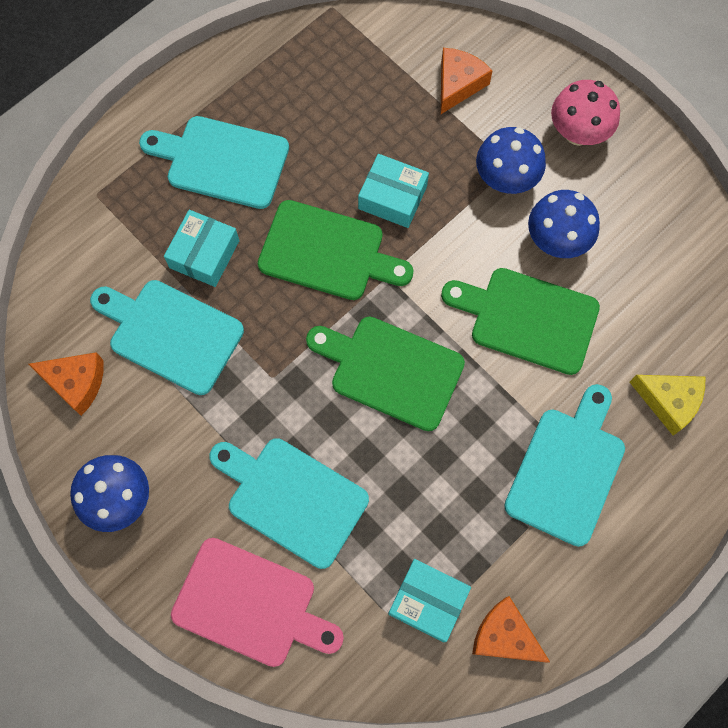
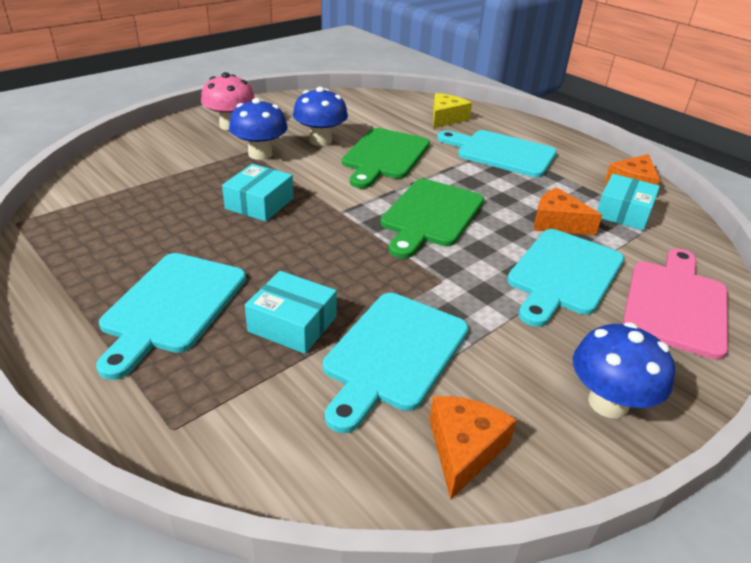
camera: 90 degrees left, 35 degrees down
green cutting board [258,200,413,300] -> none
orange cheese [441,48,493,114] -> orange cheese moved to [534,187,602,235]

